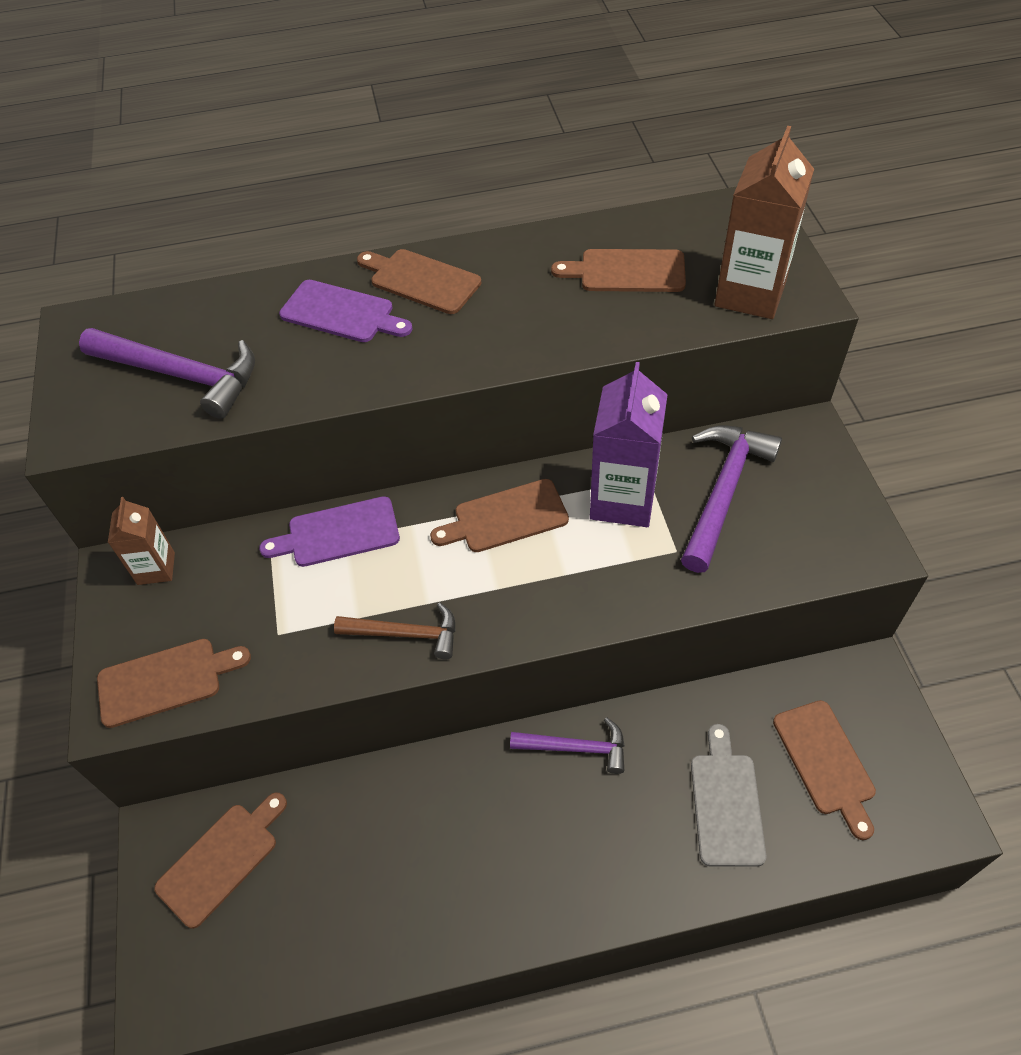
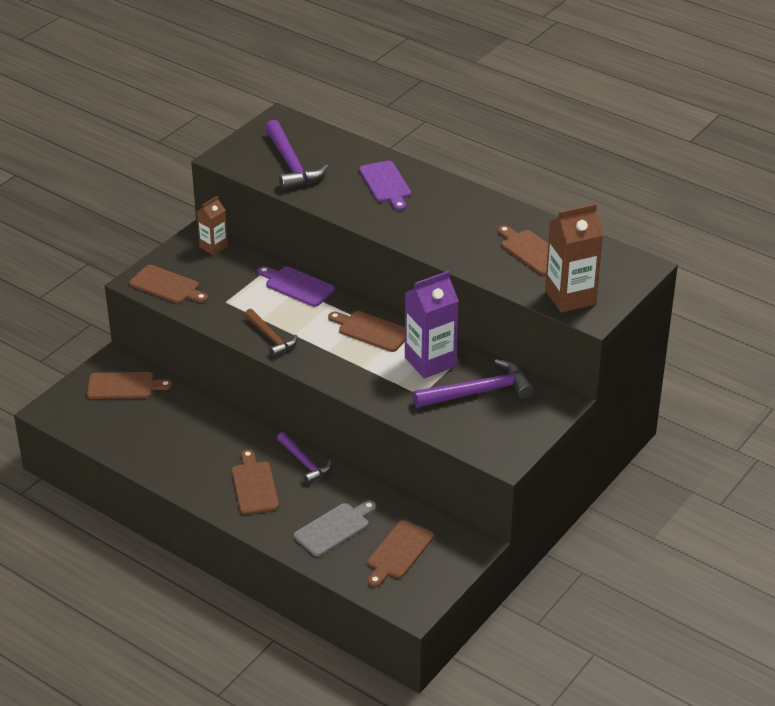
camera: 45 degrees right, 15 degrees down
brown cutting board [357,249,481,314] -> brown cutting board moved to [232,449,279,515]

